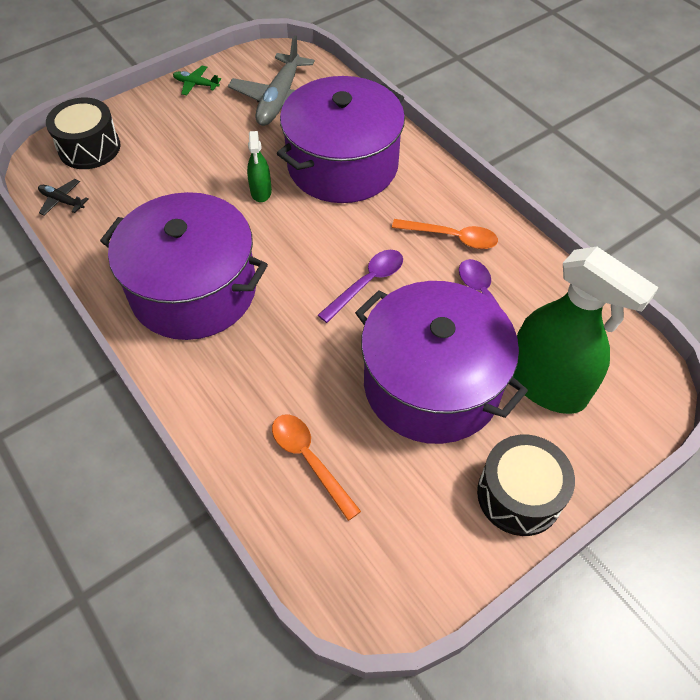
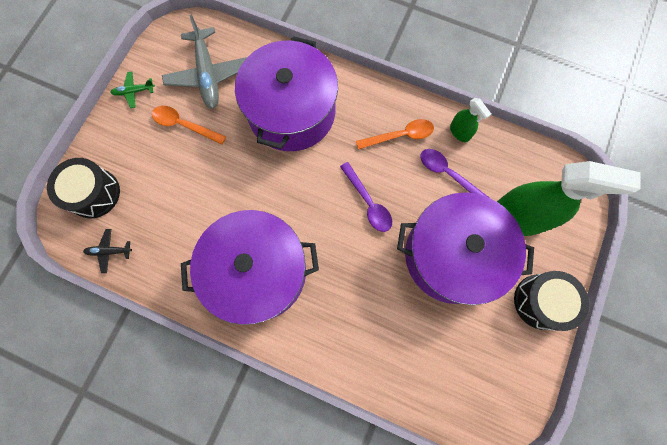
camera: 30 degrees left, 20 degrees up
green spray bottle [247,131,272,202] -> green spray bottle moved to [450,98,491,142]
orange spoon [272,415,361,521] -> orange spoon moved to [152,106,226,144]
purple spoon [318,250,403,323] -> purple spoon turned 135 degrees clockwise [340,162,392,232]

